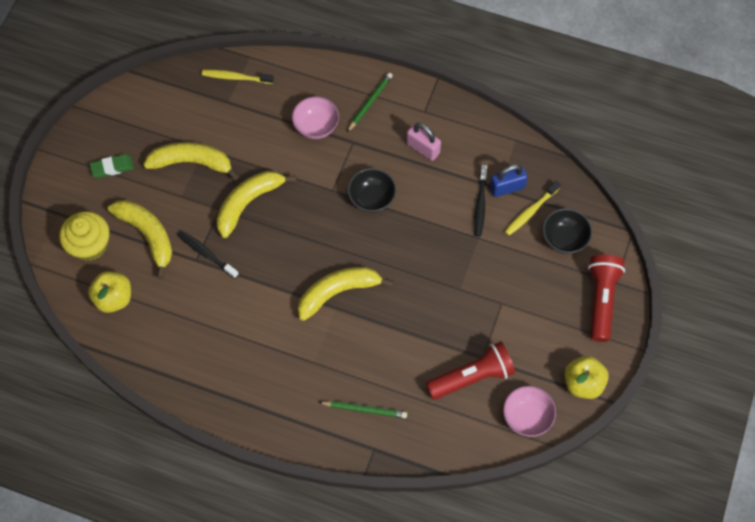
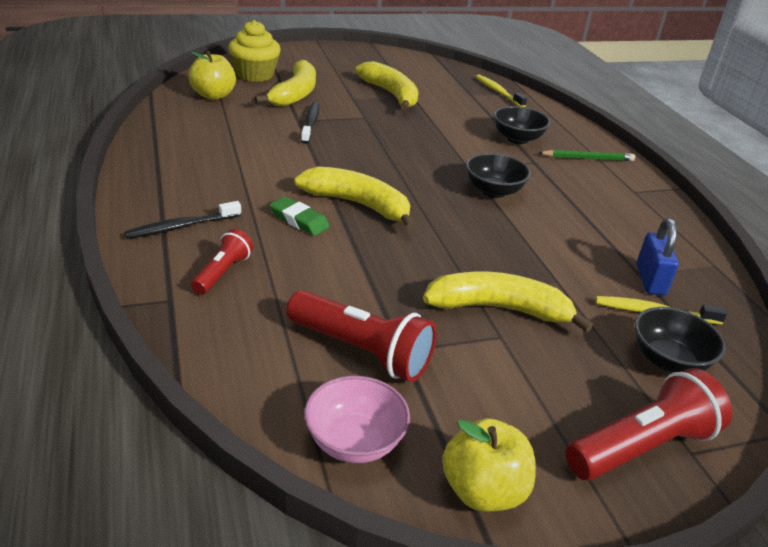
camera: 50 degrees right, 30 degrees down
green eraser [90,154,134,178] -> green eraser moved to [270,196,330,236]
yellow banana [217,171,296,238] -> yellow banana moved to [423,272,593,332]
pink bowl [292,96,339,139] -> black bowl [494,106,550,144]
green pencil [319,401,407,418] -> red flashlight [191,229,253,295]
pink padlock [406,123,441,161] -> none
black toothbrush [474,165,487,237] -> black toothbrush moved to [124,201,241,239]
blue padlock [490,164,528,197] -> blue padlock turned 60 degrees clockwise [636,218,679,295]

